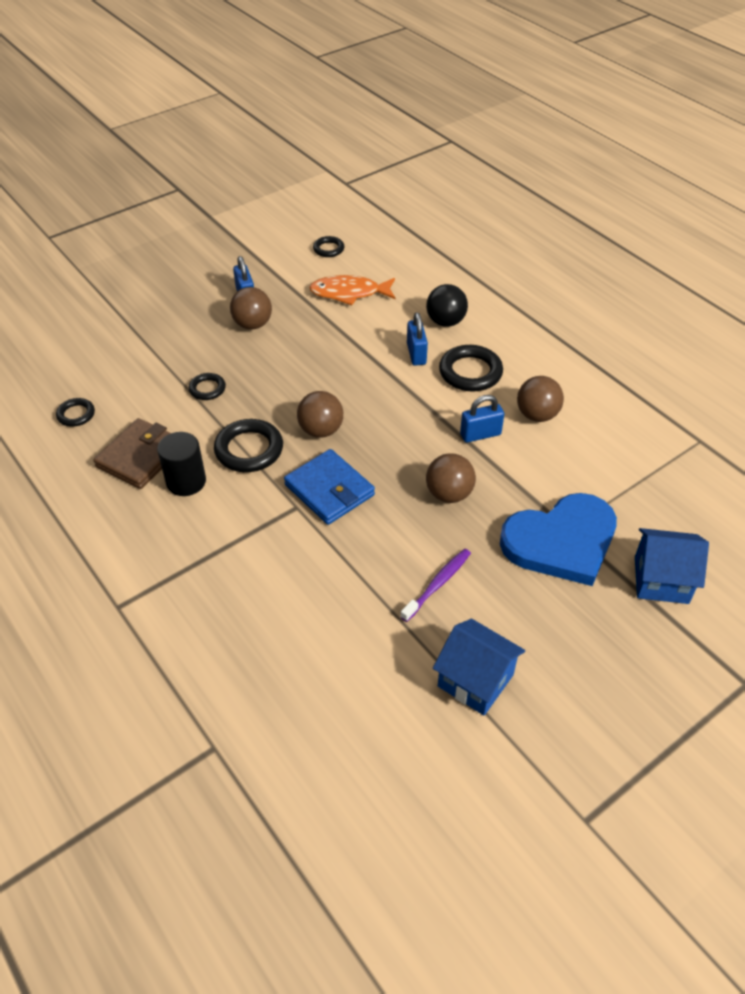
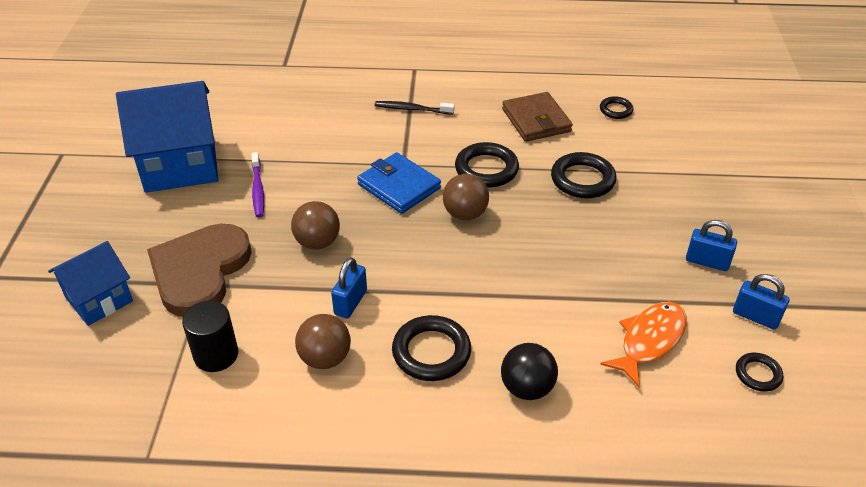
camera: 130 degrees right, 5 degrees down
black cylinder [157,432,206,496] -> black cylinder moved to [182,301,239,372]
black ring [189,373,226,400] -> black ring [551,152,616,198], size x1.76
brown ball [230,287,272,329] -> none
blue wallet [284,449,375,525] -> blue wallet turned 45 degrees clockwise [357,152,441,214]
blue padlock [407,312,428,366] -> blue padlock moved to [733,274,789,330]
blue house [433,619,525,715] -> blue house [116,81,218,193], size x1.70
blue heart [500,493,617,586] -> brown heart [147,223,252,317]
none -> black toothbrush [375,101,455,115]

